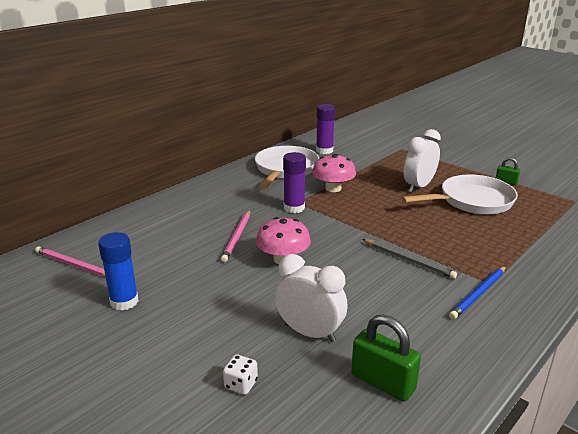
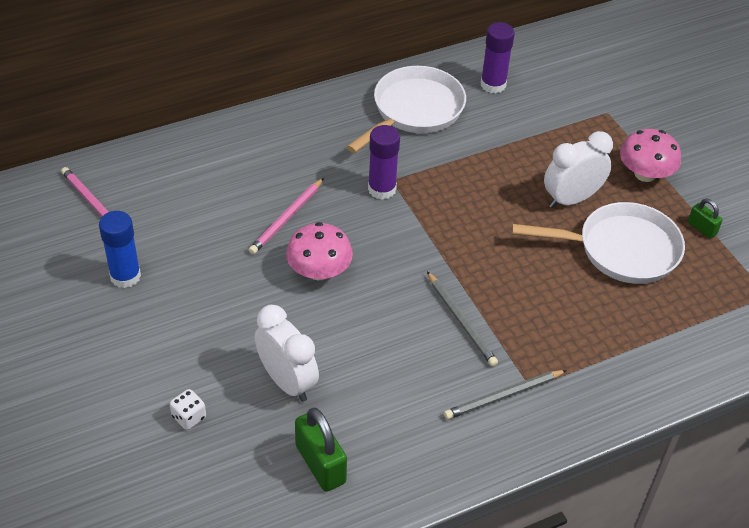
camera: 20 degrees right, 20 degrees up
pink mushroom [312,154,356,192] -> pink mushroom moved to [620,129,681,182]
blue pencil [449,266,506,319] -> grey pencil [444,370,567,420]

